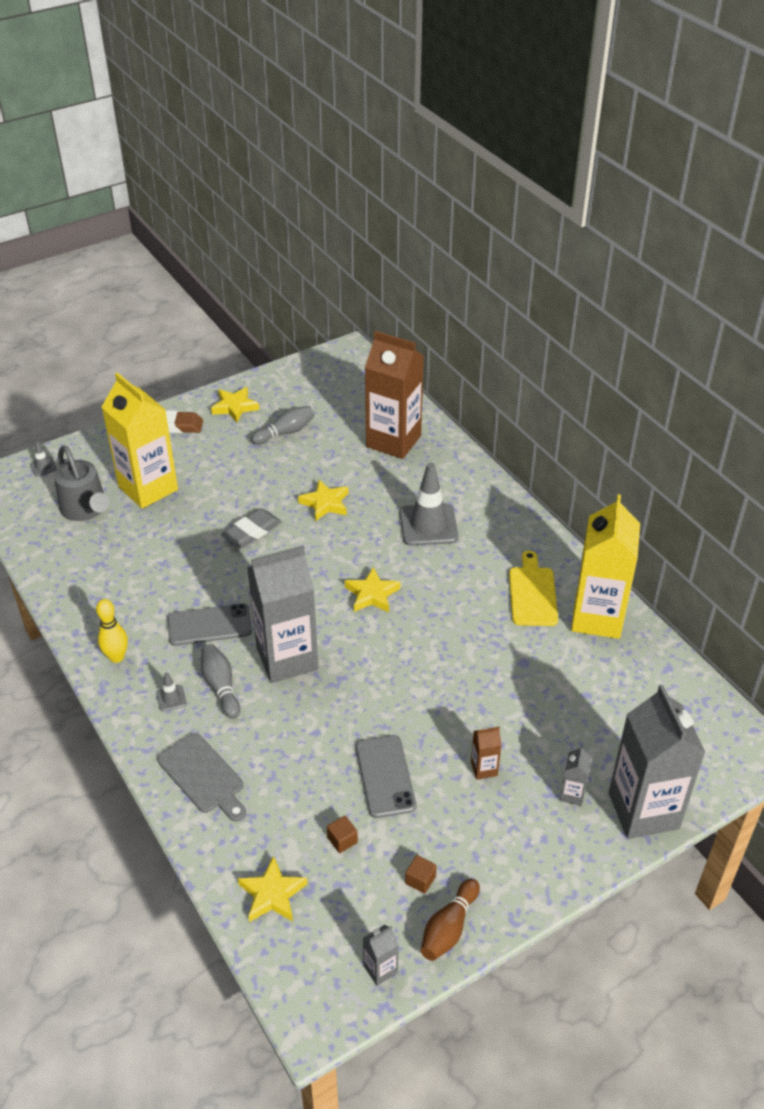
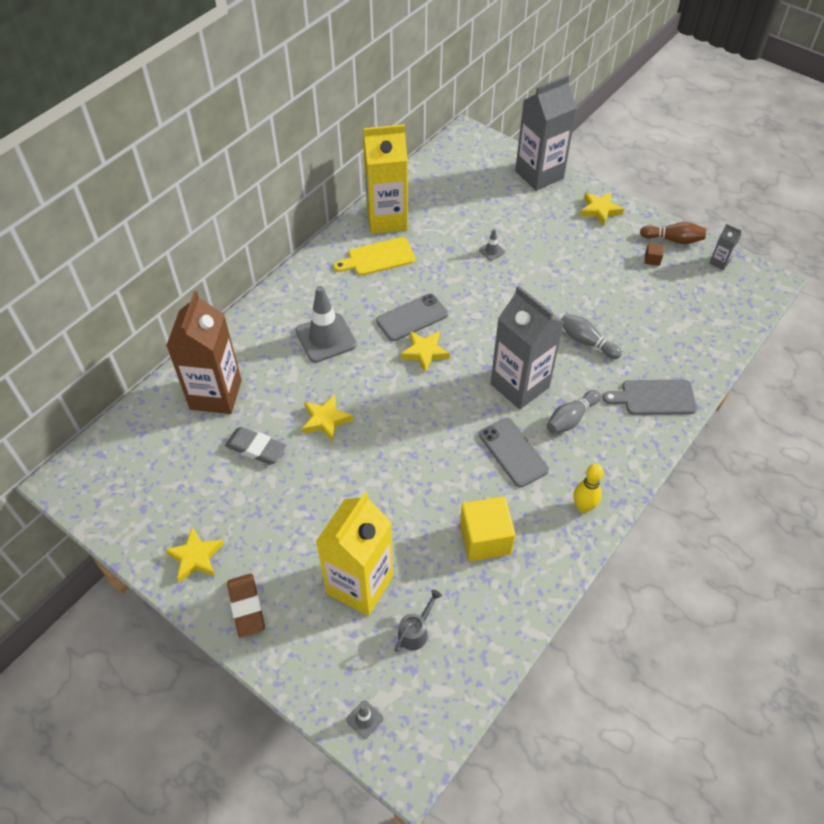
camera: 110 degrees left, 10 degrees up
grey watering can [54,445,110,521] -> grey watering can [395,589,442,652], size x0.55
grey traffic cone [156,672,187,712] -> grey traffic cone moved to [479,229,505,261]
grey cutting board [157,733,246,822] -> grey cutting board turned 120 degrees counterclockwise [603,380,697,415]
grey eraser [221,508,281,548] -> grey eraser moved to [225,427,287,465]
yellow star [238,856,307,922] -> yellow star moved to [580,192,624,226]
grey bowling pin [251,406,315,445] -> grey bowling pin moved to [561,313,622,359]
brown cube [327,816,358,853] -> none
grey phone [356,735,416,818] -> grey phone moved to [376,294,448,341]
brown carton [471,727,502,780] -> none
grey carton [560,745,592,806] -> none
none -> yellow cube [460,496,516,561]

